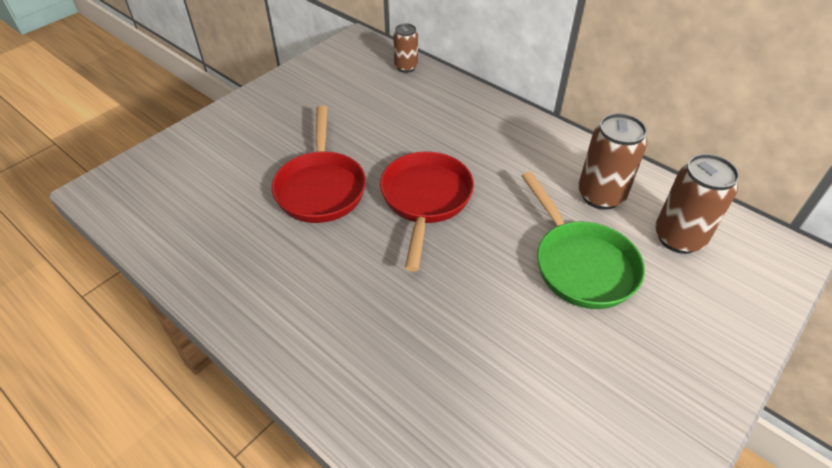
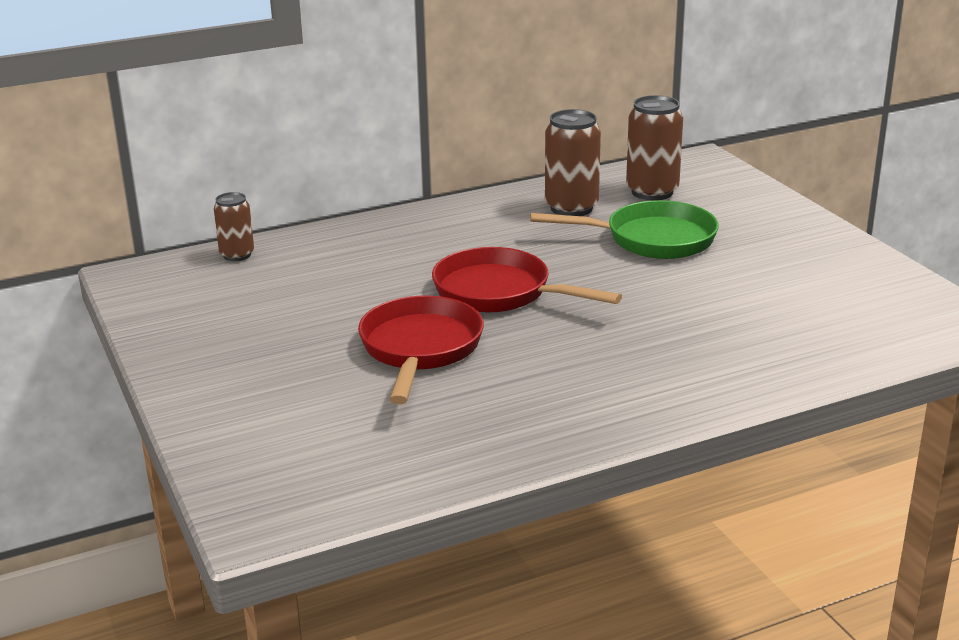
camera: 65 degrees left, 20 degrees down
red pan [272,105,366,223] -> red pan turned 105 degrees counterclockwise [358,296,484,404]

